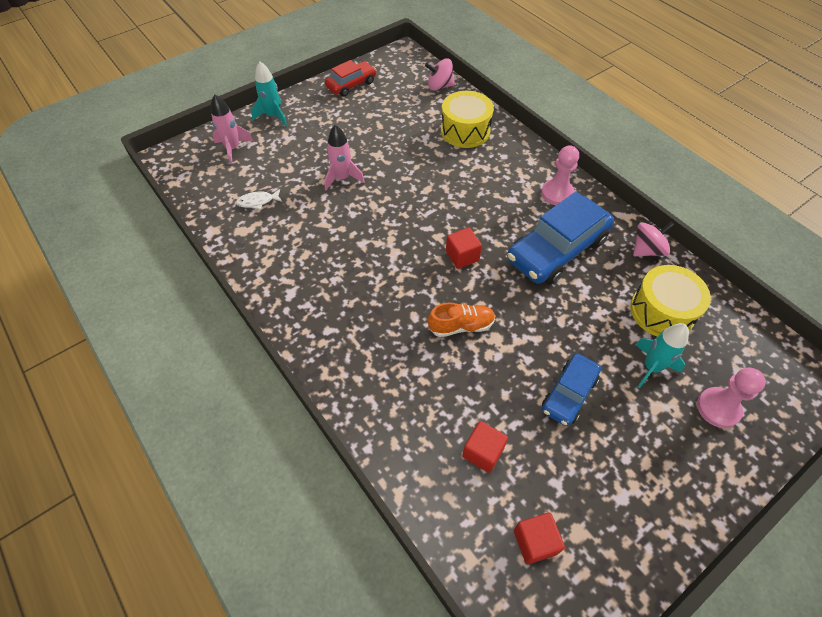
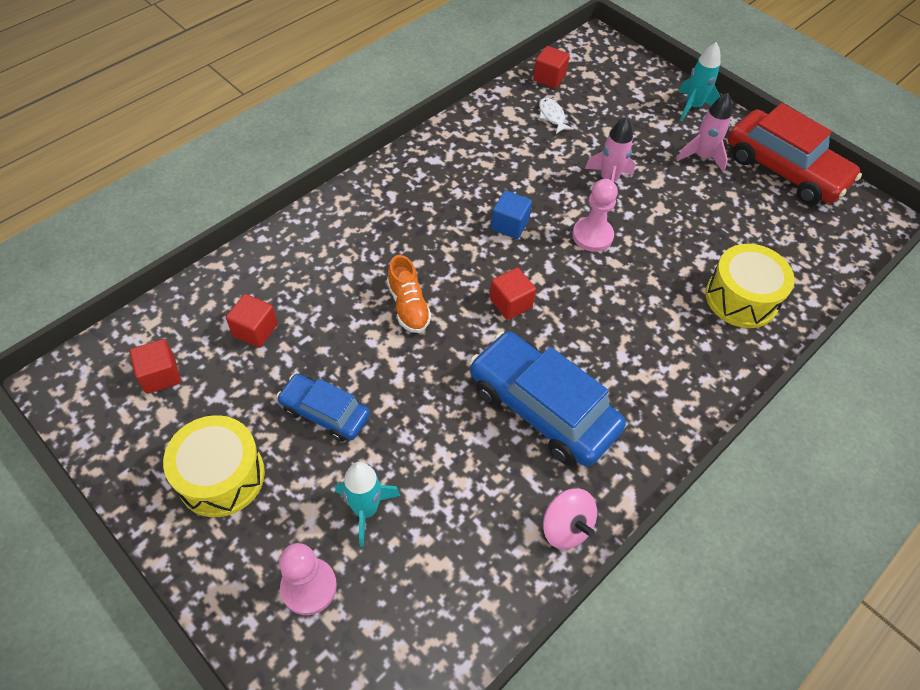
camera: 80 degrees right, 0 degrees up
pink rocket [211,94,253,164] -> pink rocket moved to [677,93,732,172]
red car [325,60,376,97] -> red car [728,103,862,204], size x1.75
pink spinning top [425,58,455,91] -> none
pink pawn [541,146,579,205] -> pink pawn moved to [572,179,618,252]
yellow drum [630,265,711,337] -> yellow drum moved to [163,415,265,517]
none -> blue cube [491,190,532,239]
none -> red cube [533,46,570,88]

